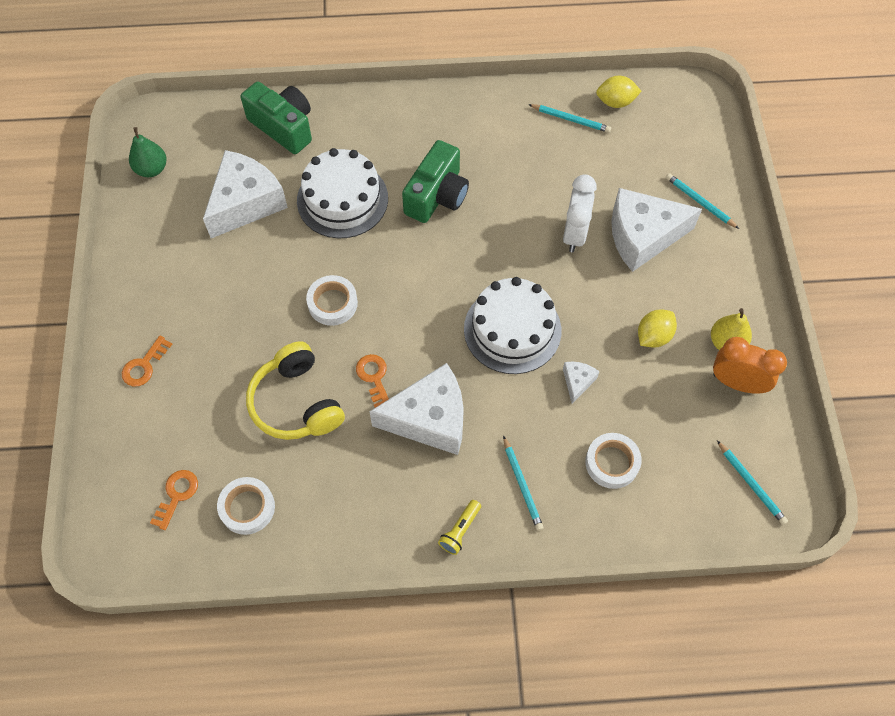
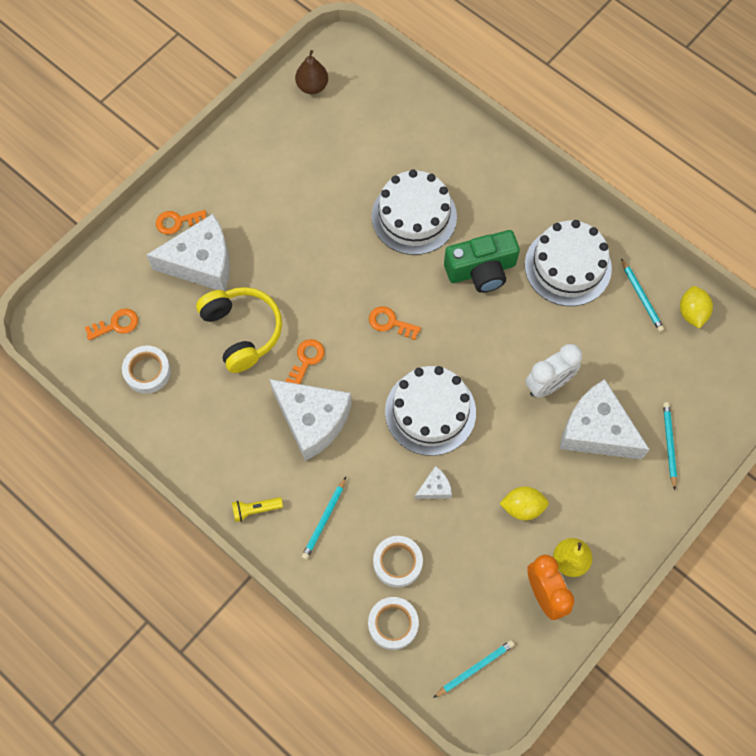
camera: 45 degrees right, 5 degrees up
green pear [129,127,166,177] -> brown pear [295,50,328,94]
white cheese [203,150,288,238] -> white cheese moved to [147,214,230,291]
green camera [241,81,312,154] -> none
yellow headphones [246,341,345,440] -> yellow headphones turned 135 degrees clockwise [196,287,282,373]
white tape [306,275,358,326] -> white tape moved to [368,597,419,650]
yellow lemon [596,75,641,108] -> yellow lemon turned 45 degrees clockwise [680,286,713,329]
turquoise pencil [717,441,788,525] -> turquoise pencil turned 135 degrees counterclockwise [433,640,515,698]
none -> orange key [369,306,421,340]
none -> white cake [525,220,612,306]

